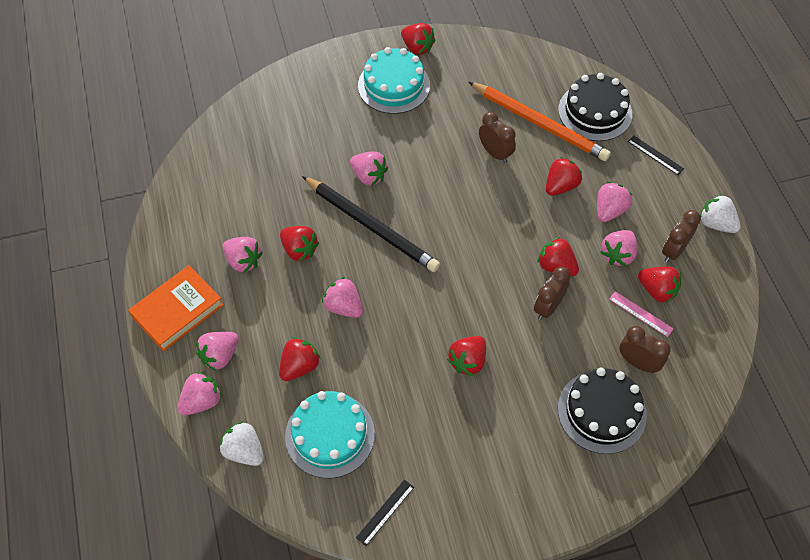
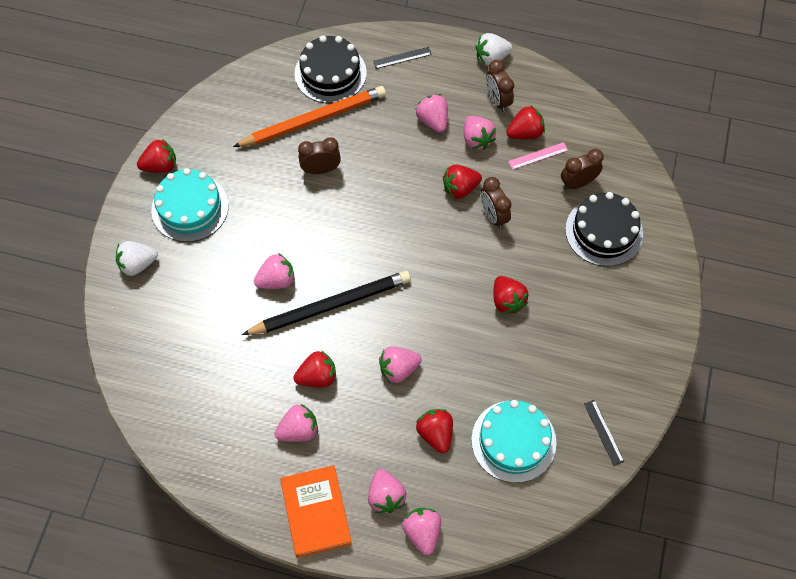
camera: 60 degrees left, 5 degrees up
white strawberry [219,421,264,466] -> white strawberry moved to [116,241,158,276]
red strawberry [546,157,582,196] -> none

